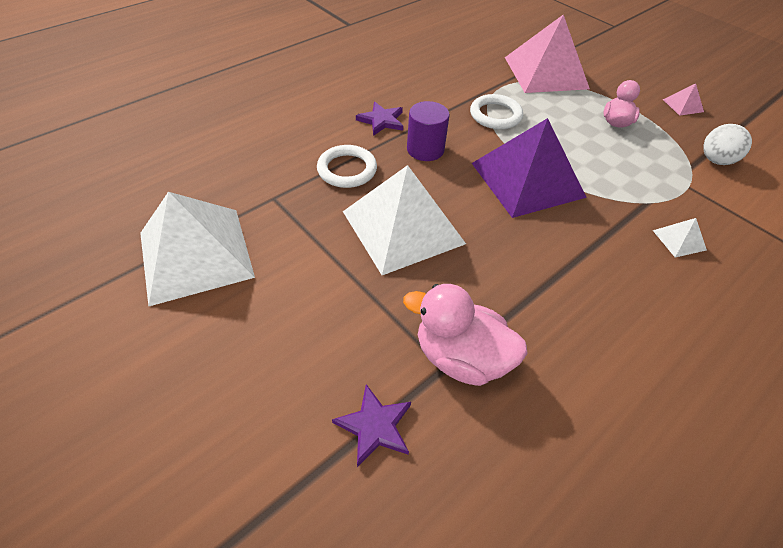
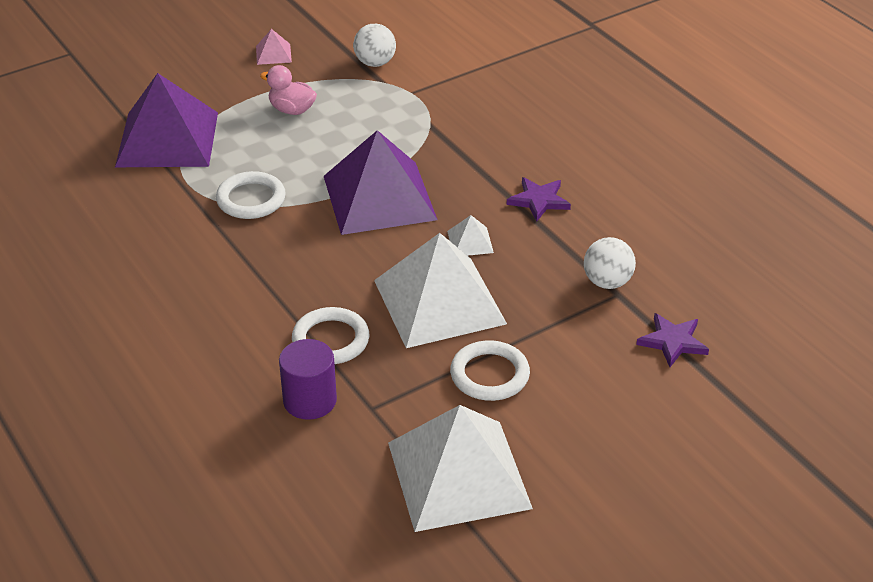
camera: 80 degrees left, 10 degrees down
purple star [356,102,403,136] -> purple star moved to [507,177,571,222]
pink duck [403,284,528,386] -> white ball [584,237,636,289]
purple cylinder [407,101,450,161] -> purple cylinder moved to [279,339,337,420]
pink pyramid [505,15,590,93] -> purple pyramid [115,73,218,167]
white pyramid [653,218,707,258] -> white pyramid moved to [447,215,494,256]
none -> white ring [450,340,530,401]

